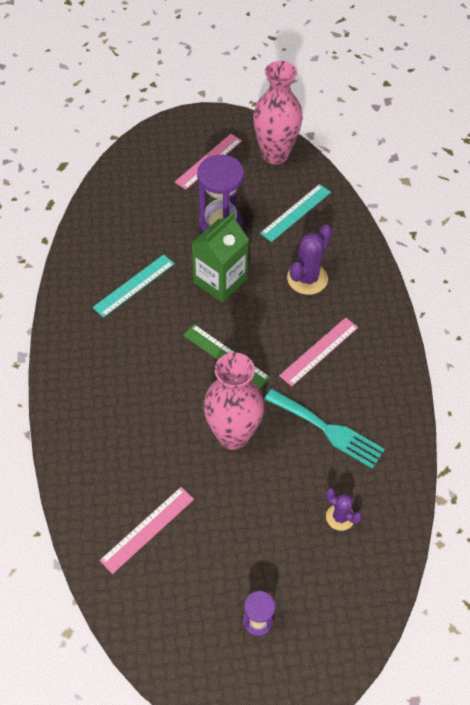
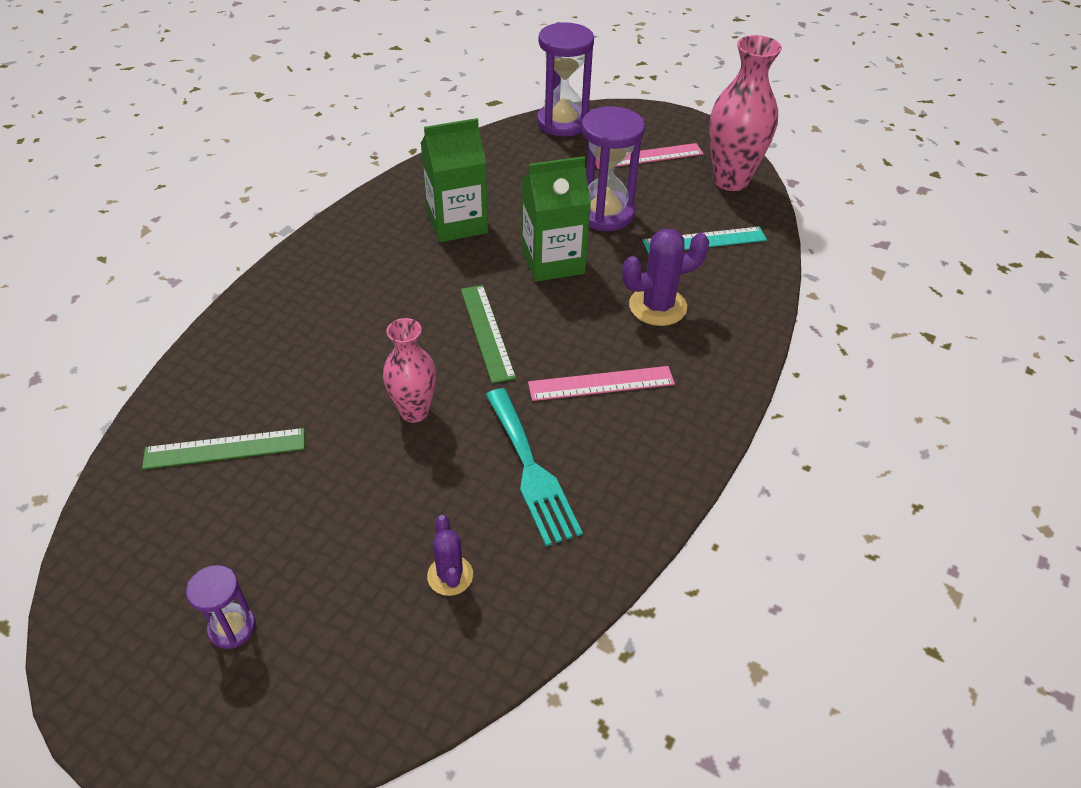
camera: 35 degrees right, 10 degrees down
turquoise ruler [93,254,175,318] -> green carton [421,118,488,242]
pink ruler [99,487,194,574] -> green ruler [142,428,305,469]
pink vase [204,353,264,450] -> pink vase [383,318,436,423], size x0.62
none -> purple hourglass [537,22,594,137]

